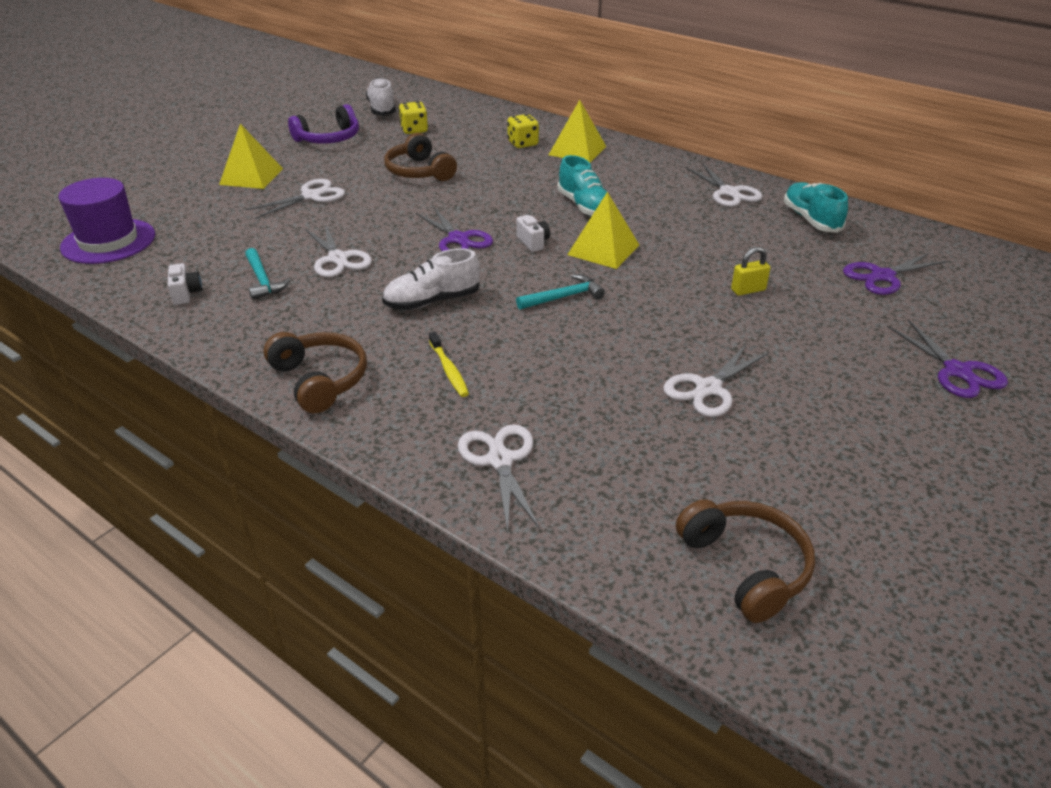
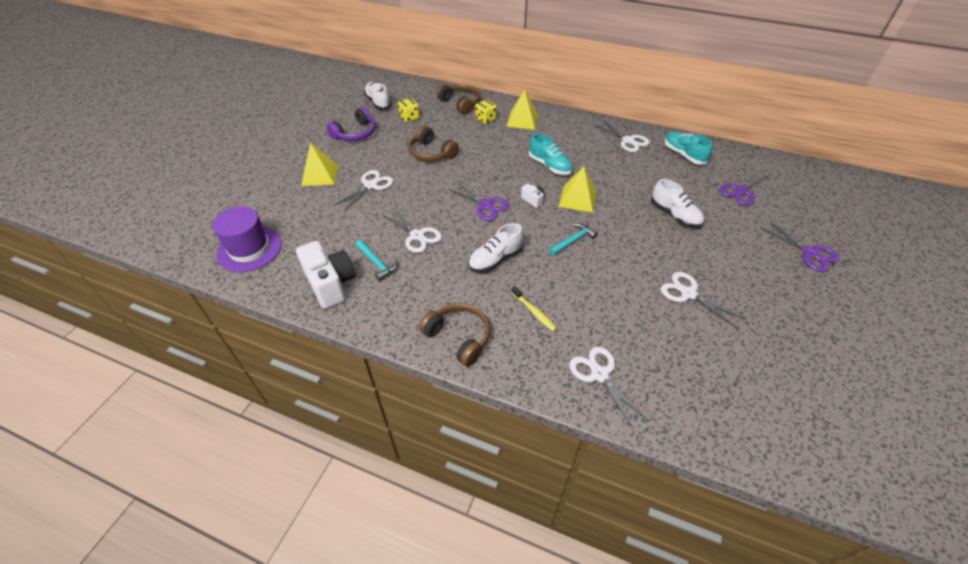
camera: 15 degrees left, 10 degrees up
white camera [168,263,202,305] -> white camera [296,241,356,309], size x2.19
white scissors [663,343,770,417] -> white scissors turned 105 degrees clockwise [661,272,745,328]
brown headphones [676,499,815,623] -> brown headphones moved to [436,84,480,114]
yellow padlock [731,247,771,296] -> white shoe [651,179,704,228]

